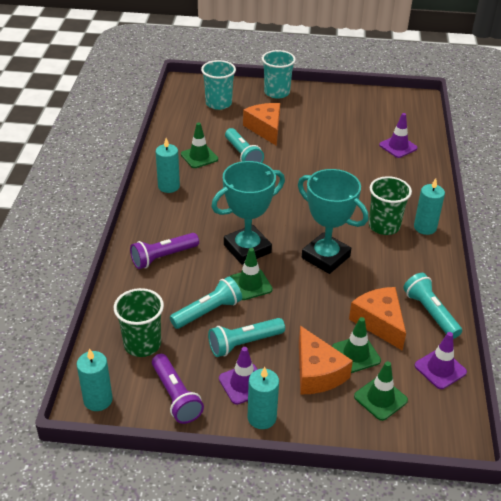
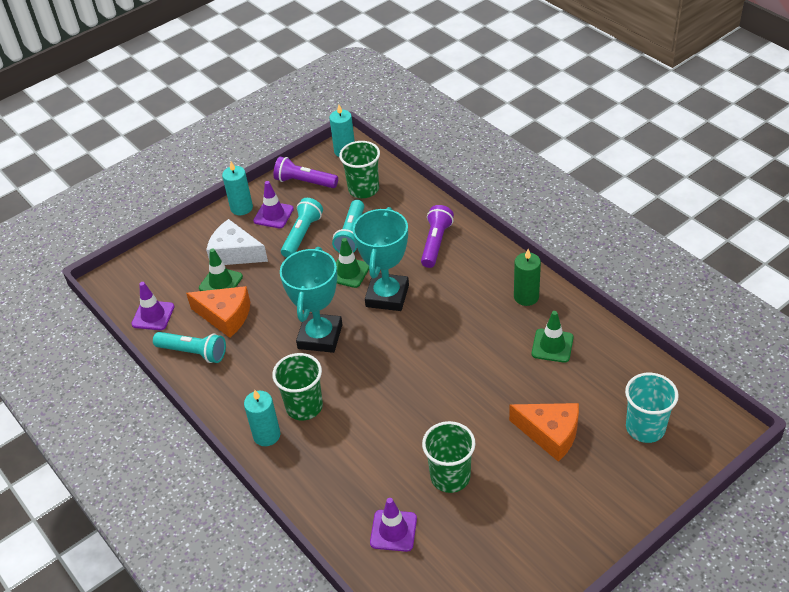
camera: 140 degrees right, 5 degrees up
turquoise candle [156,138,180,193] -> green candle [514,249,541,306]
turquoise flashlight [225,128,264,163] -> none
turquoise cup [262,50,296,99] -> none
turquoise trophy [298,169,368,274] -> turquoise trophy turned 75 degrees counterclockwise [280,247,343,353]
orange cheese [299,326,353,394] -> white cheese [206,219,268,265]
green traffic cone [354,361,408,421] -> none
none -> green cup [422,421,475,493]

